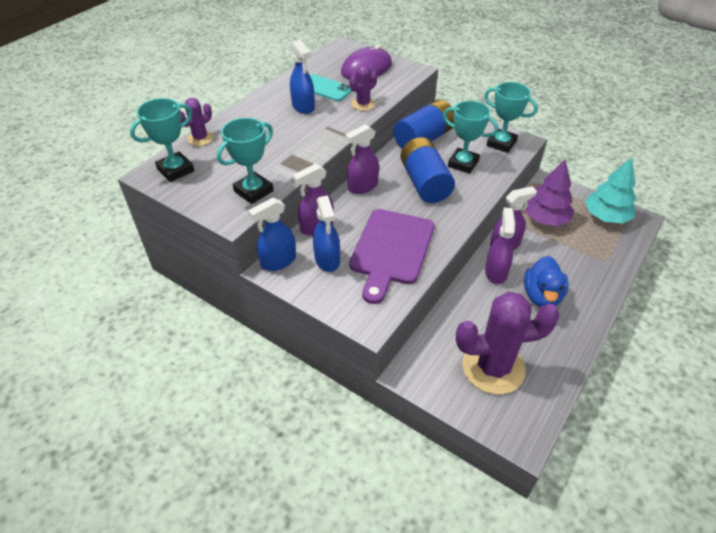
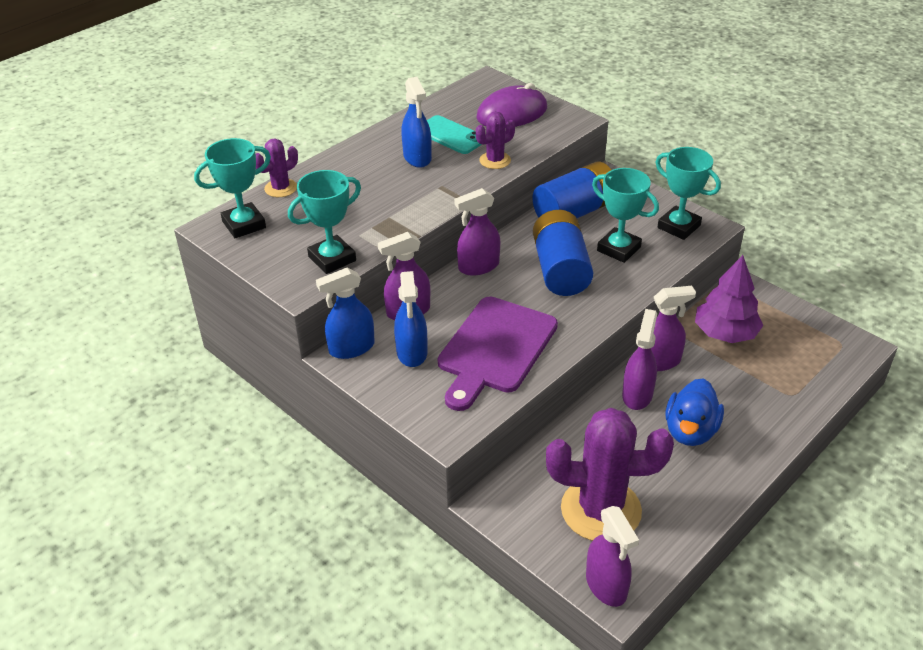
camera: 10 degrees right, 5 degrees down
turquoise tree [585,157,636,224] -> none
none -> purple spray bottle [586,506,639,607]

